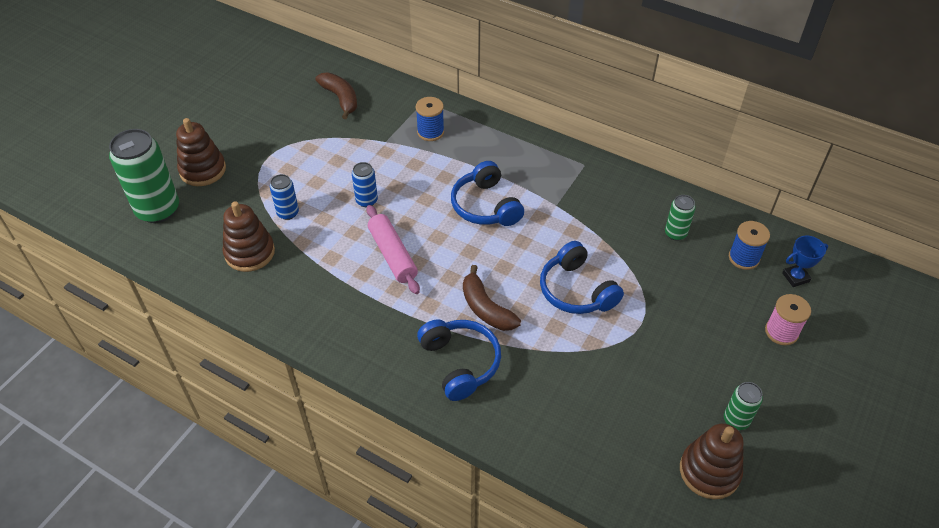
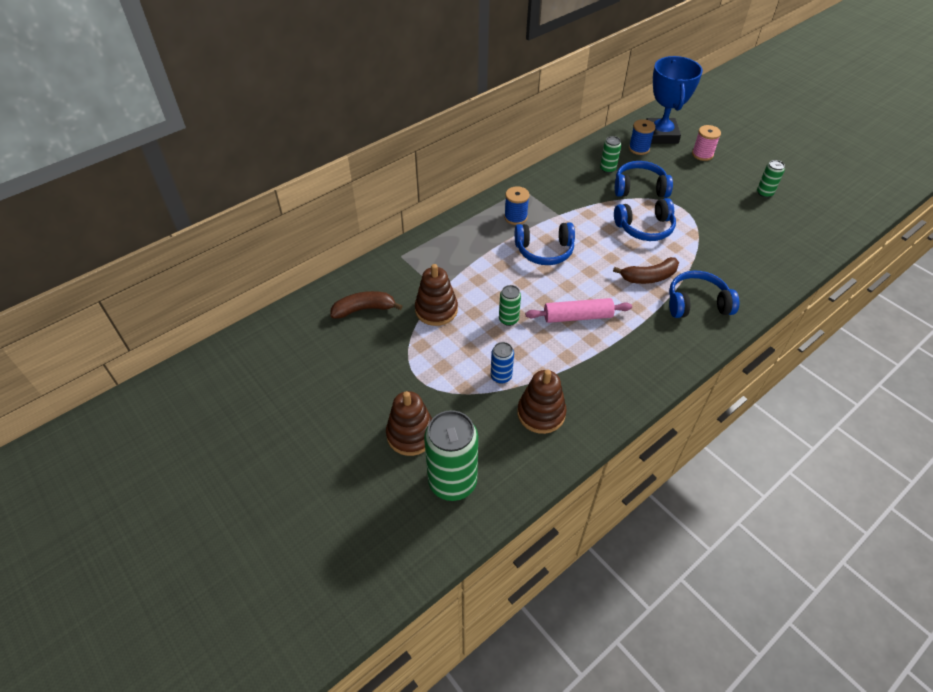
camera: 70 degrees left, 0 degrees up
blue can [352,162,378,207] -> green can [499,285,521,326]
blue spool [416,97,444,141] -> blue spool moved to [504,186,530,225]
brown stacking toy [680,423,744,499] -> brown stacking toy moved to [415,264,458,326]
blue trophy [782,236,828,287] -> blue trophy [646,56,703,143], size x2.28
none -> blue headphones [615,161,673,197]

